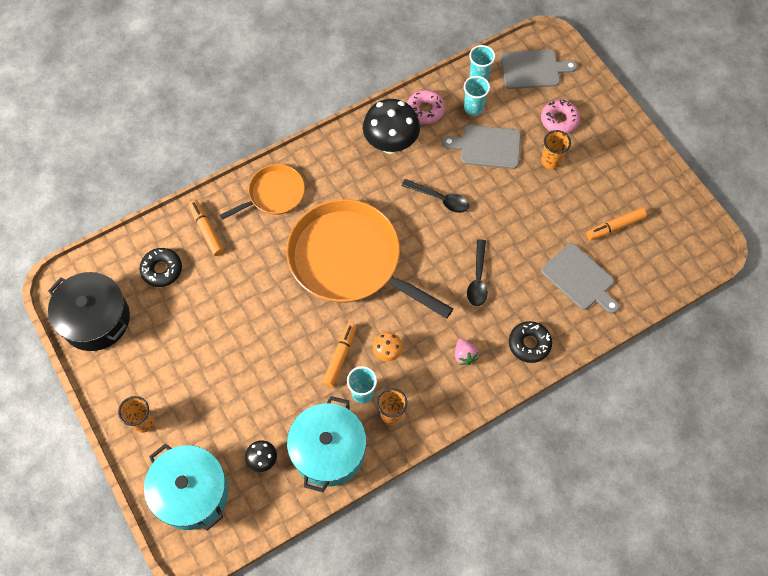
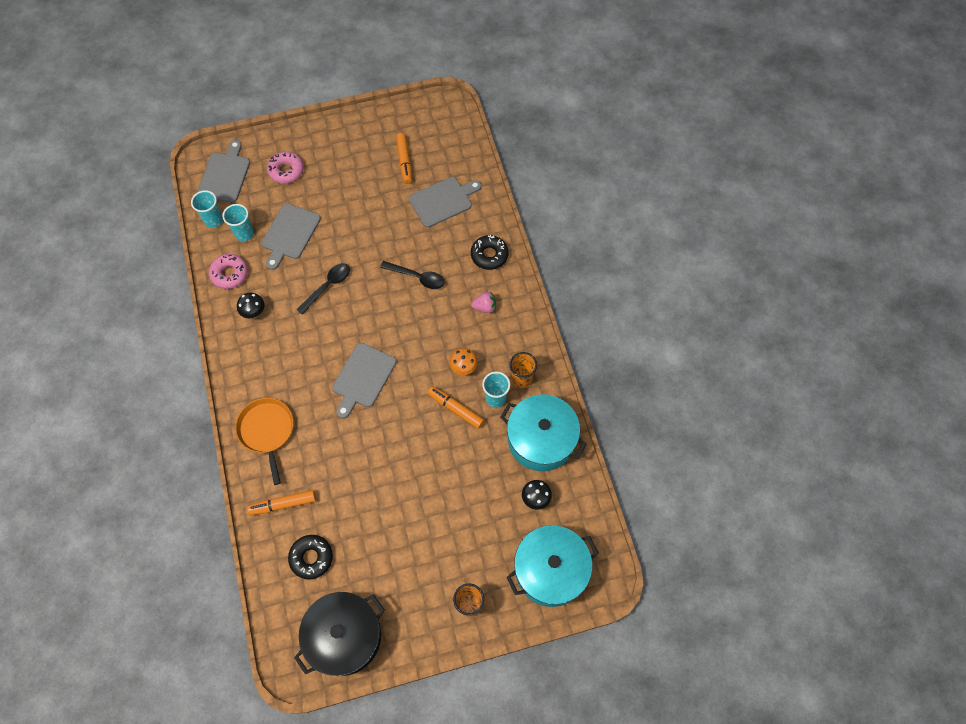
camera: 75 degrees left, 0 degrees up
orange pan [286,199,453,319] -> grey cutting board [332,343,396,419]
black mushroom [363,99,420,154] -> black mushroom [237,293,264,318], size x0.49
orange cup [541,130,571,169] -> none

